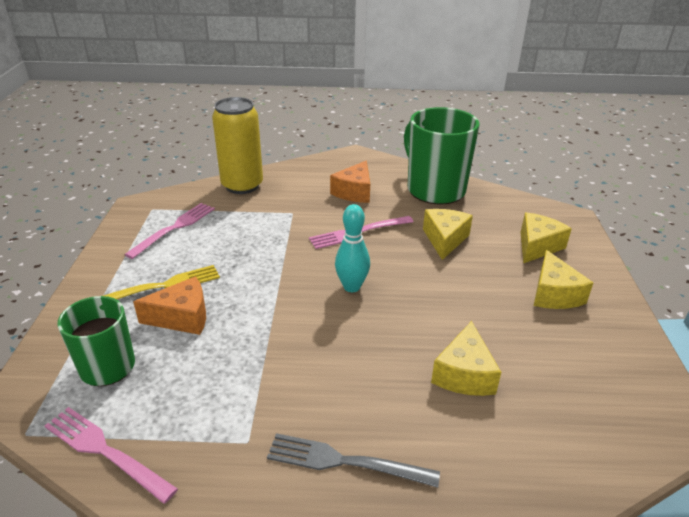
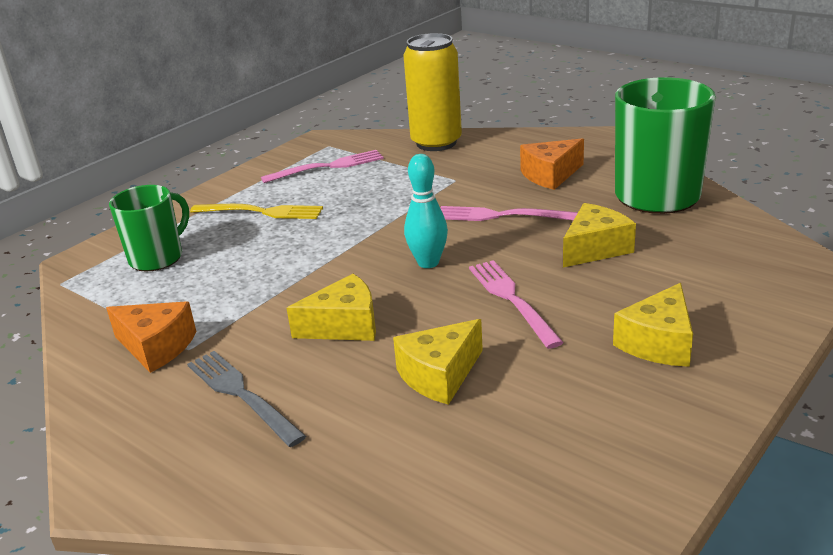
camera: 40 degrees right, 5 degrees down
pink fork [45,407,178,504] -> pink fork moved to [469,260,564,349]
orange cheese [133,276,206,335] -> orange cheese moved to [106,301,196,373]
yellow cheese [521,212,572,264] -> yellow cheese moved to [287,274,376,341]

